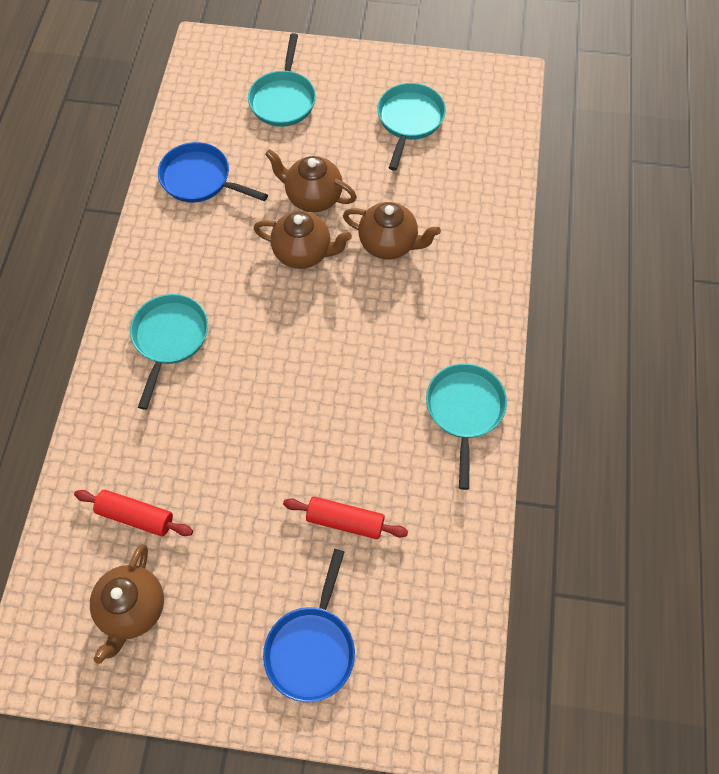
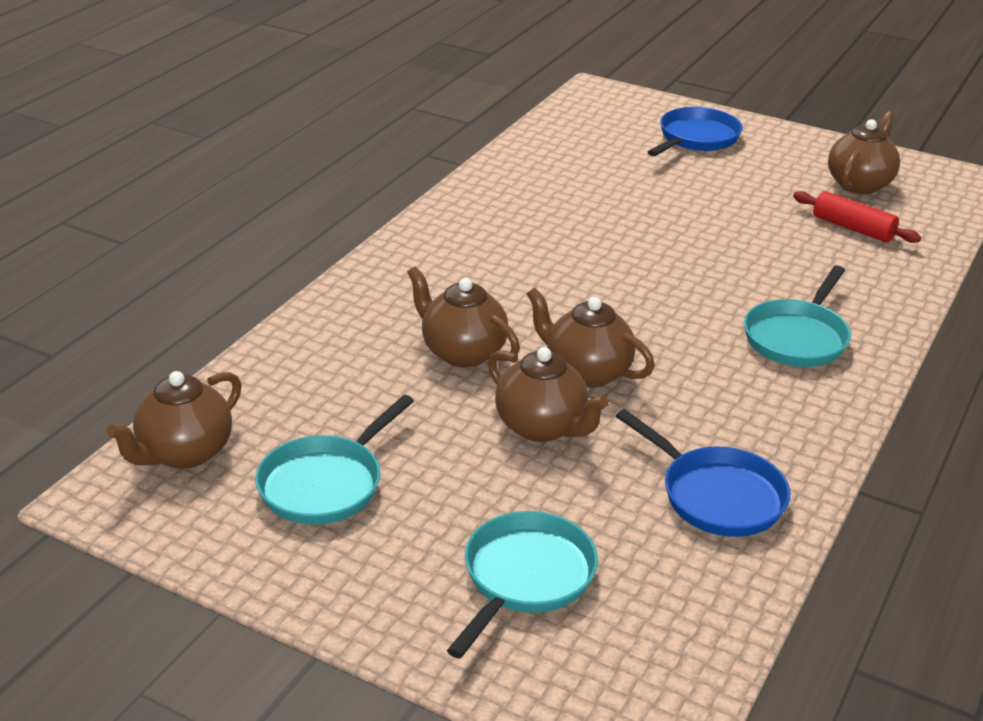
camera: 160 degrees left, 30 degrees down
red rolling pin [283,497,408,539] -> none
turquoise pan [426,363,507,490] -> none
none -> brown teapot [106,371,241,469]

